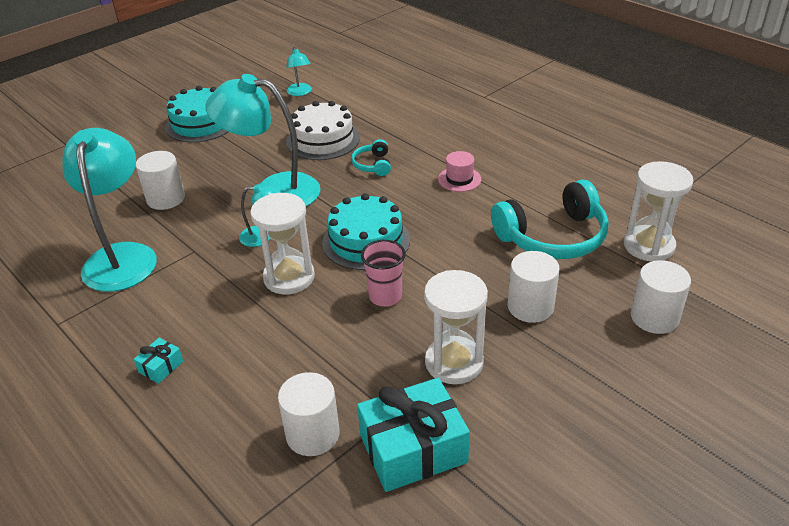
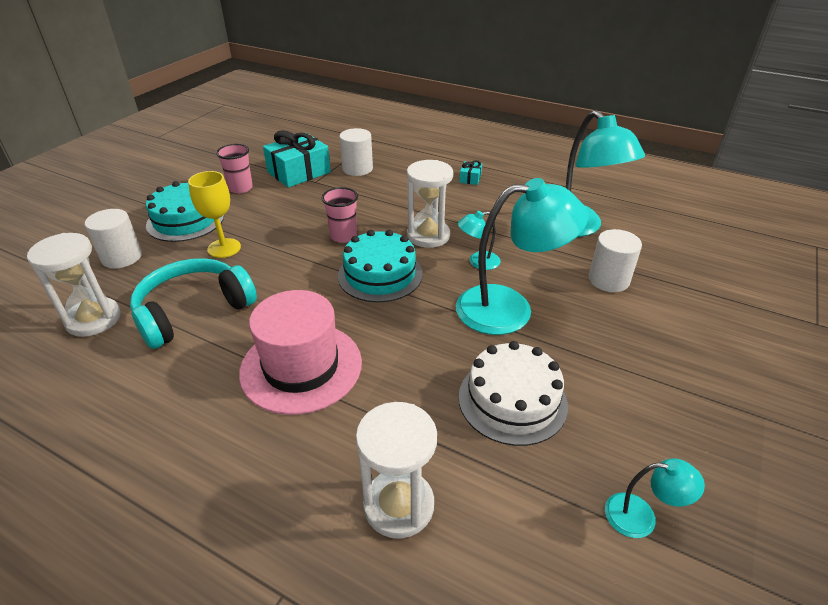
camera: 160 degrees right, 0 degrees up
turquoise cake [165,86,228,143] -> turquoise cake moved to [146,181,224,242]
turquoise lamp [286,47,312,96] -> turquoise lamp turned 135 degrees clockwise [605,458,705,538]
turquoise headphones [351,139,391,176] -> none
white hourglass [424,270,488,384] -> white hourglass moved to [356,402,437,539]
pink hat [438,151,481,192] -> pink hat [239,290,362,415], size x2.19
white cylinder [508,251,560,323] -> yellow goblet [188,171,241,258]
none -> pink cup [216,144,253,193]

